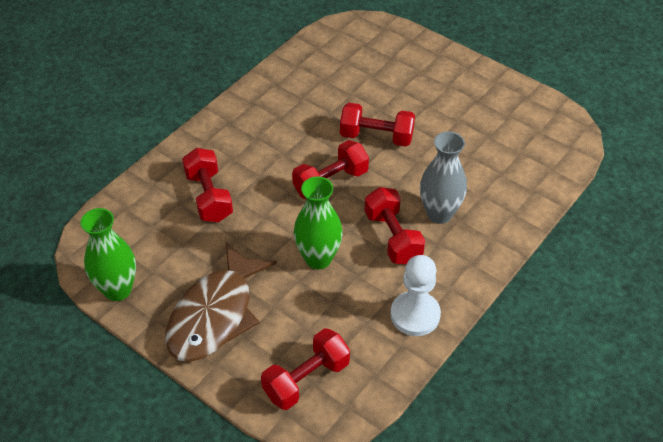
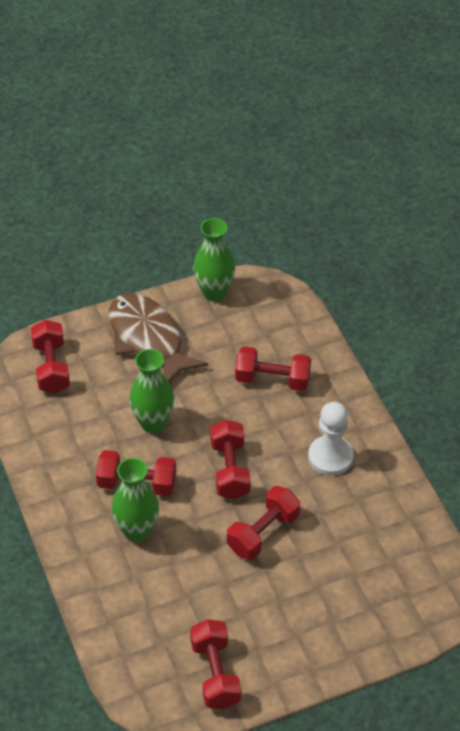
camera: 120 degrees right, 0 degrees up
white pawn [391,255,441,336] -> white pawn moved to [308,402,354,476]
grey vase [420,131,467,224] -> green vase [112,458,159,542]
none -> red dumbbell [190,619,241,709]

